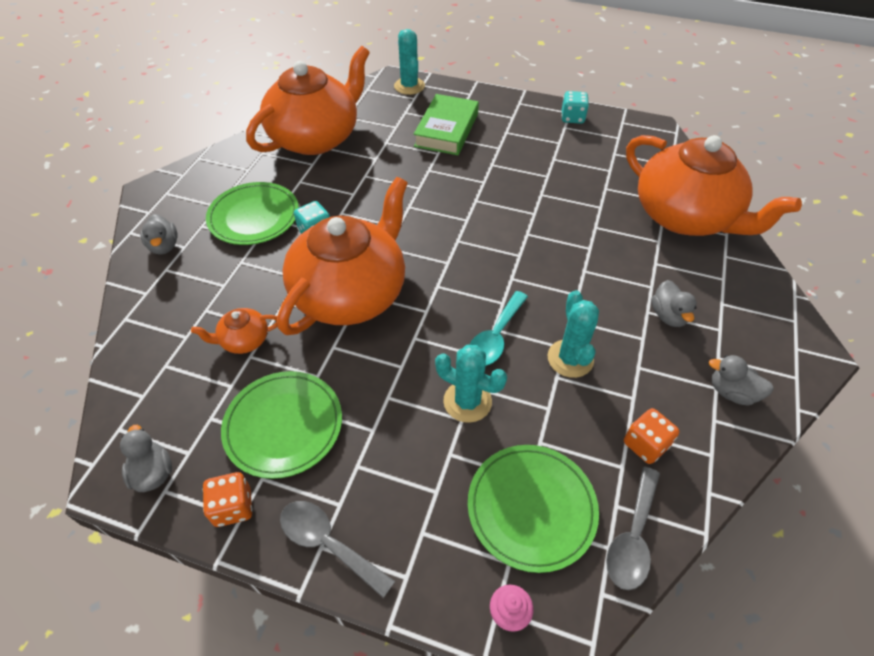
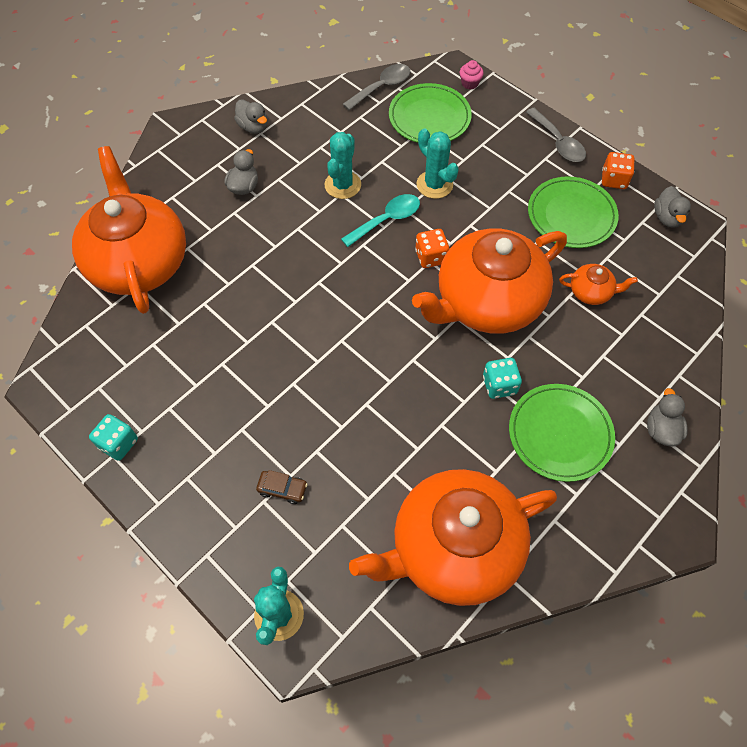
camera: 155 degrees left, 10 degrees up
green book [414,94,479,155] -> brown car [256,470,308,504]
orange dice [624,408,679,464] -> orange dice moved to [415,229,449,268]

